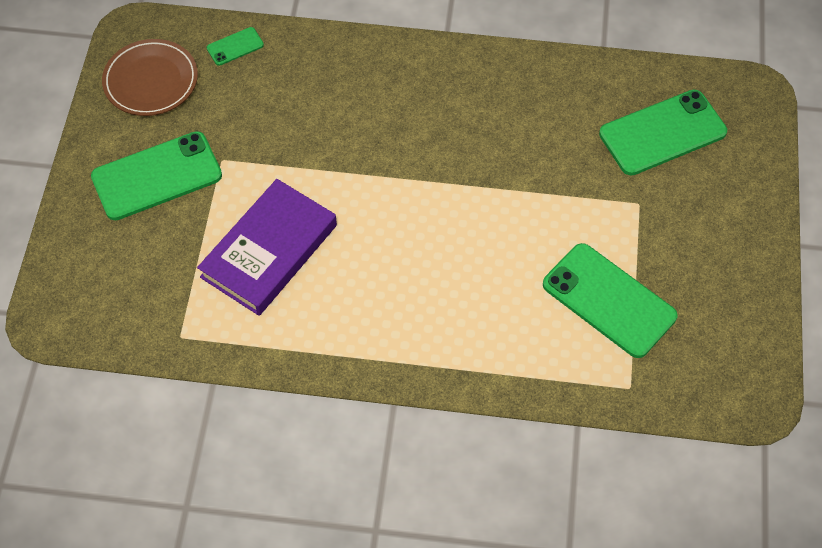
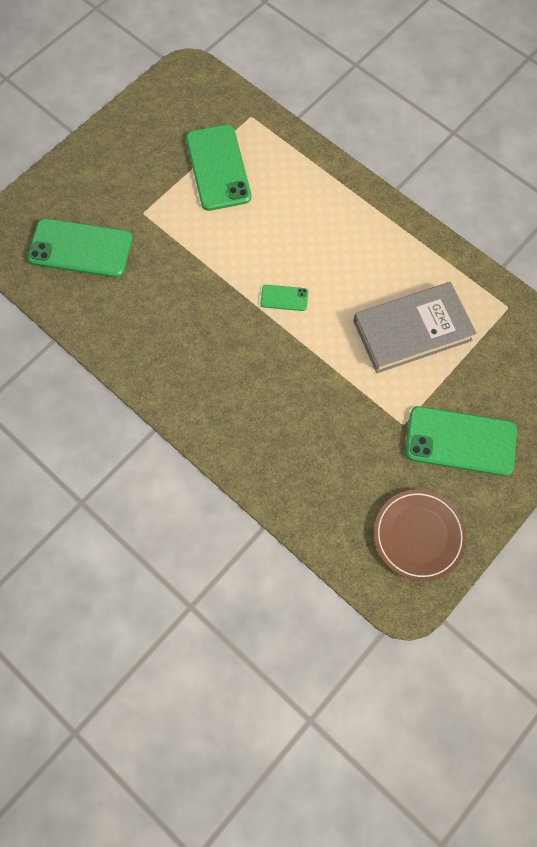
camera: 145 degrees left, 10 degrees up
purple book [197,179,337,316] -> grey book [354,282,477,373]
green phone [207,27,264,66] -> green phone moved to [261,285,308,311]

